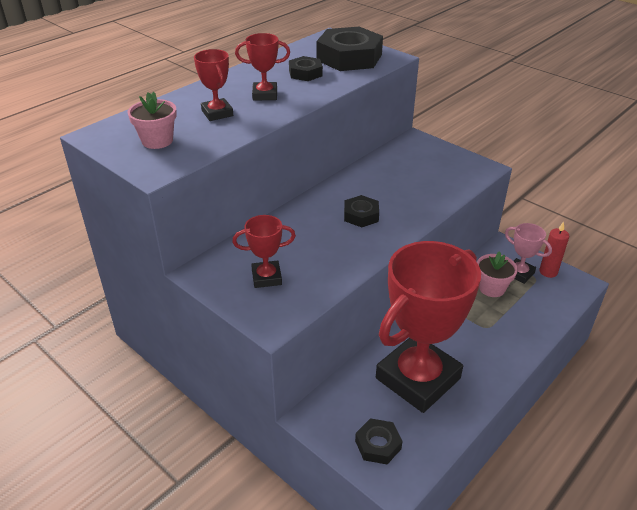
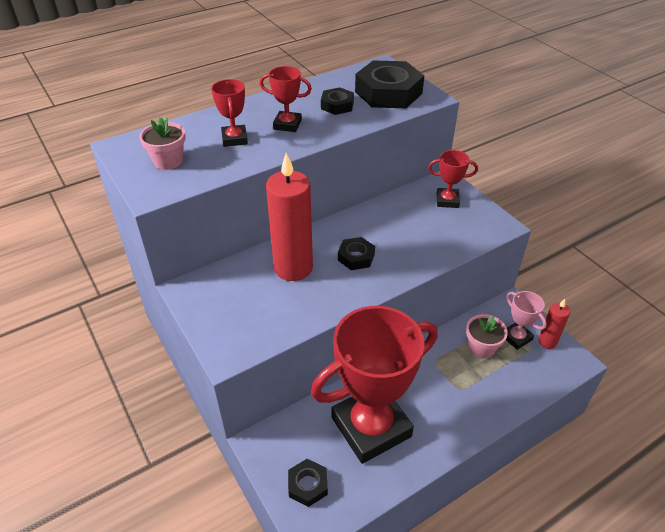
camera: 15 degrees right, 5 degrees up
red trophy [232,215,296,288] -> red trophy moved to [428,150,478,208]
none -> red candle [266,153,313,281]

